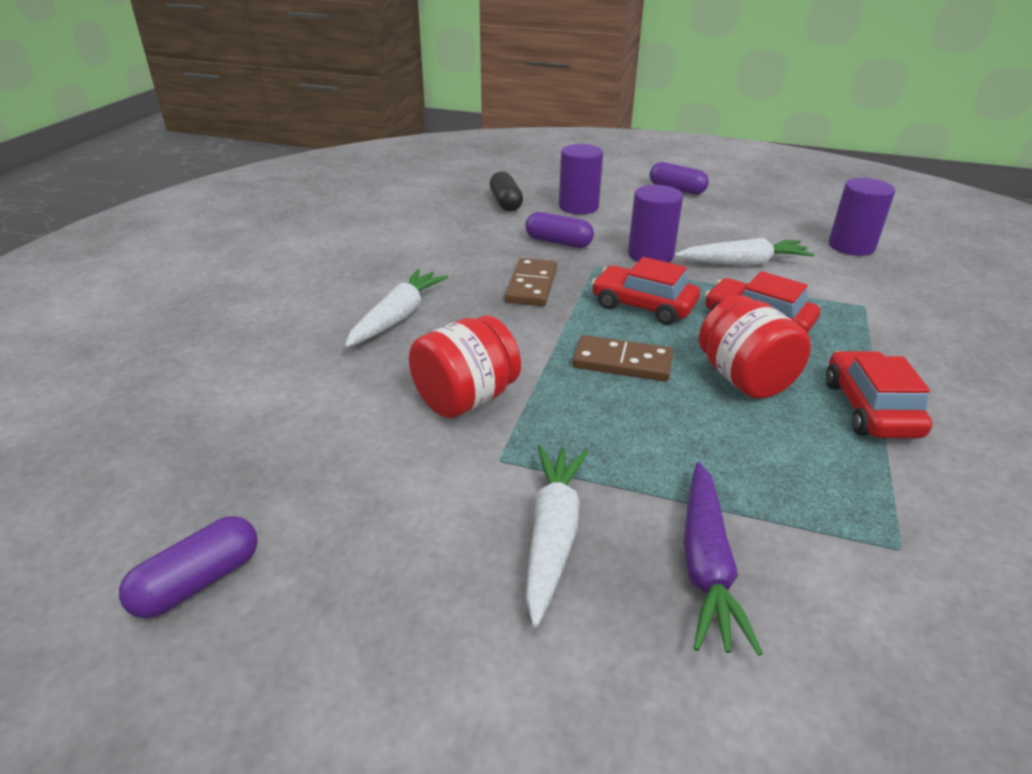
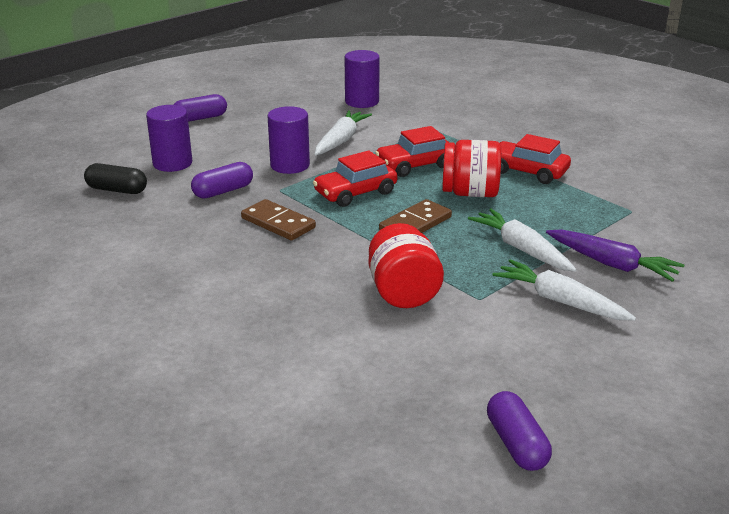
camera: 60 degrees left, 5 degrees down
white carrot [345,269,448,347] -> white carrot moved to [468,209,576,272]

